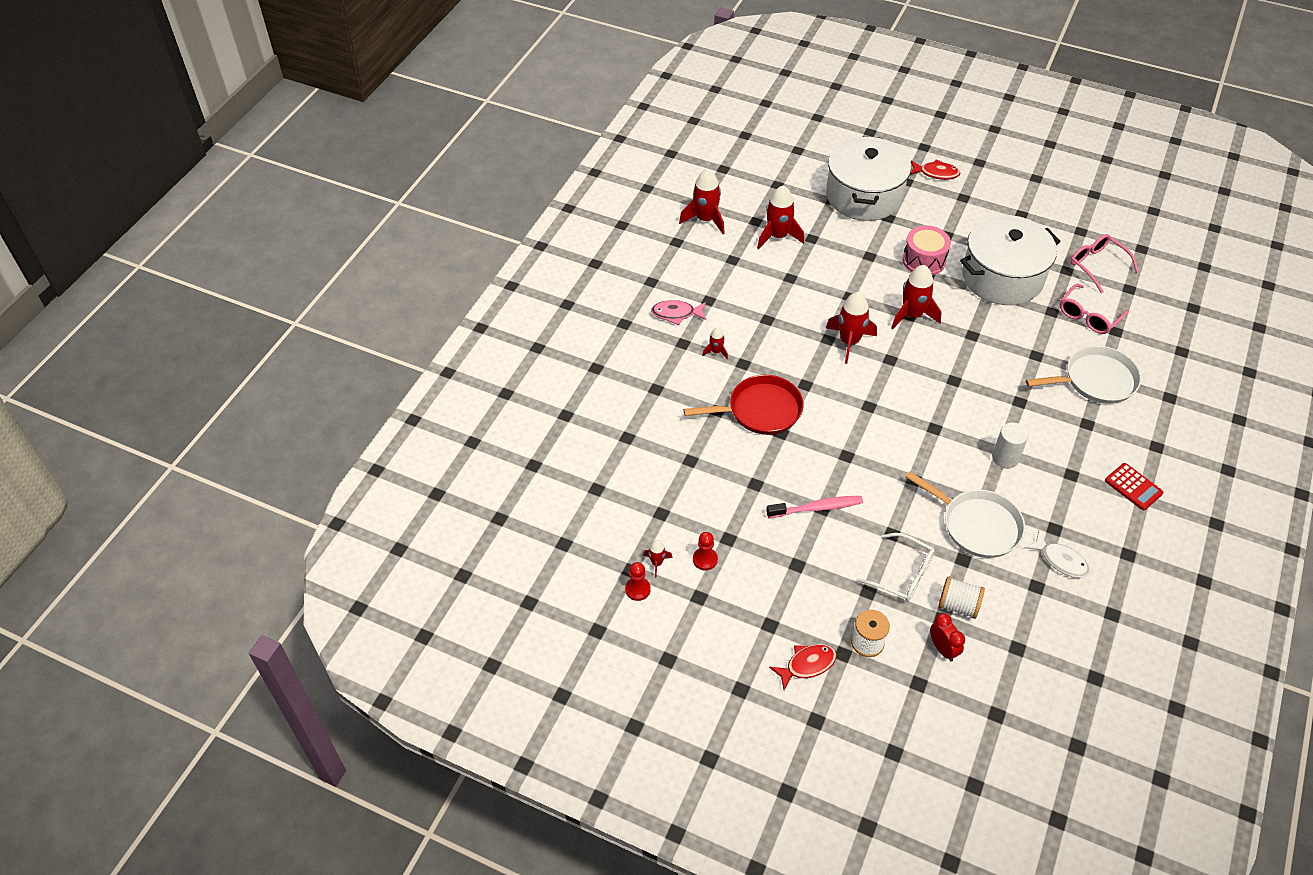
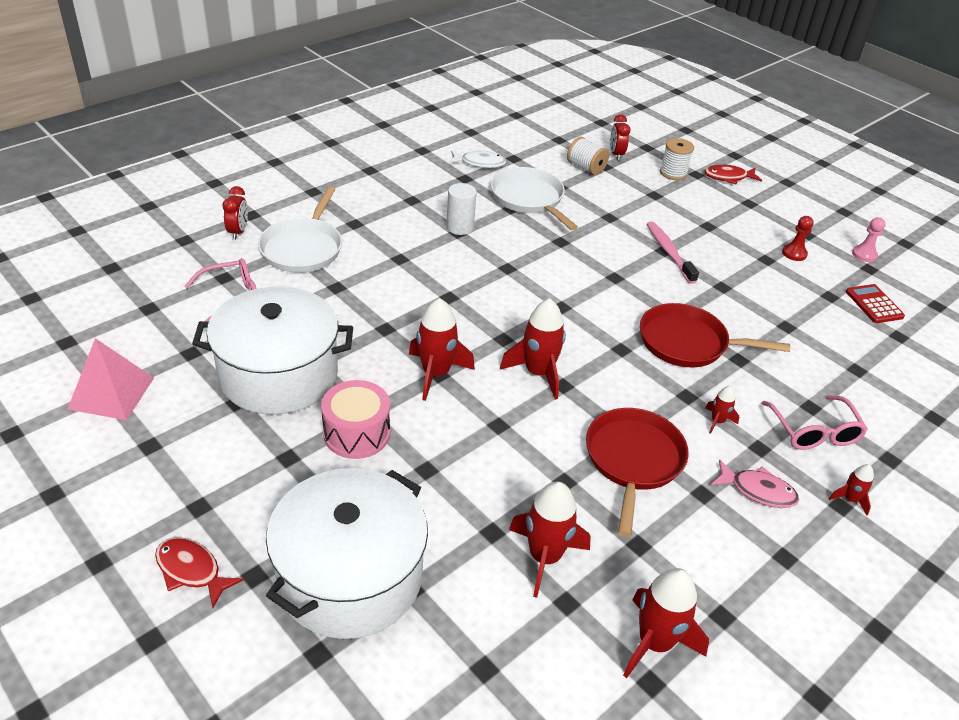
camera: 160 degrees left, 10 degrees down
red pawn [625,562,651,601] -> pink pawn [852,217,886,262]
red rocket [643,540,672,578] -> red rocket moved to [829,464,874,515]
pink toothbrush [766,496,863,518] -> pink toothbrush turned 60 degrees clockwise [647,221,699,284]
white glasses [856,533,935,602] -> none
white fish [1025,531,1090,578] -> white fish turned 120 degrees clockwise [448,149,506,168]
white pan [1026,346,1141,404] -> white pan turned 90 degrees counterclockwise [258,186,342,273]
pink glasses [1070,234,1139,293] -> pink glasses moved to [762,395,868,450]
red calculator [1105,463,1164,510] -> red calculator moved to [846,284,905,323]
none -> pink pyramid [67,338,154,420]
none -> red clock [223,186,248,240]
none -> red pan [586,408,689,537]

